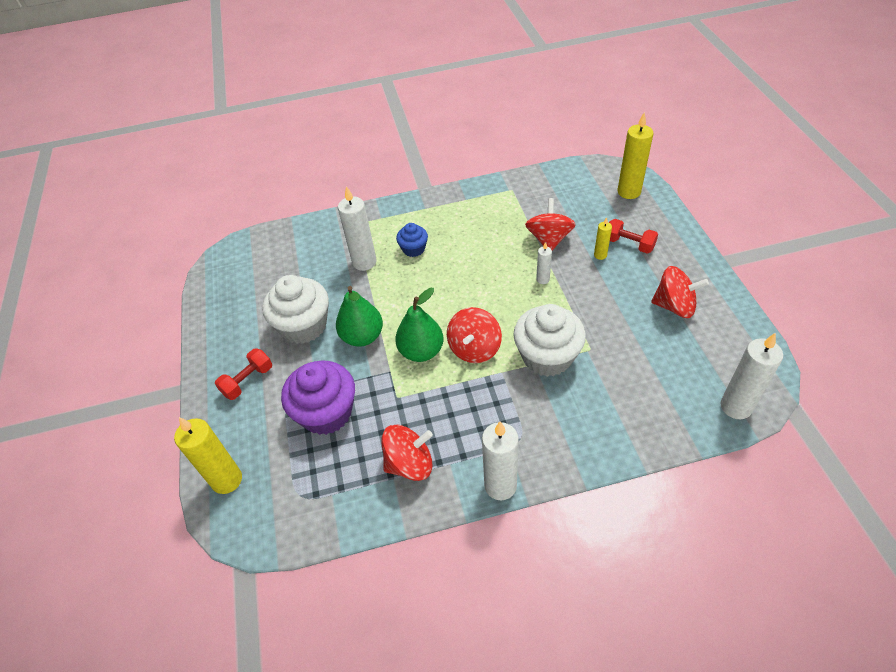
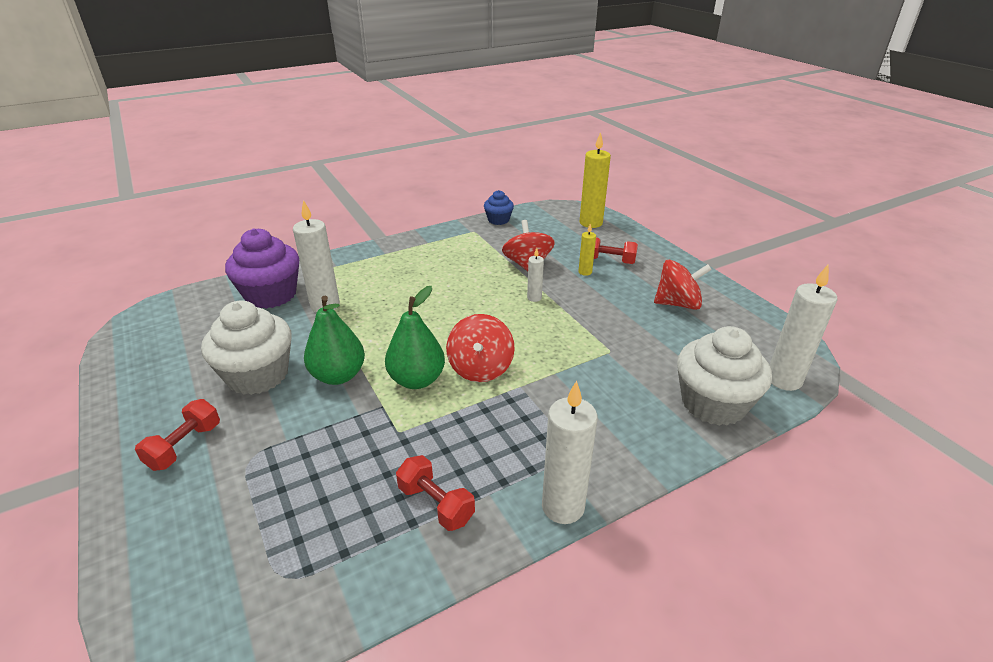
camera: 20 degrees left, 15 degrees down
yellow candle [174,417,242,494] -> none
purple cupcake [281,361,355,435] -> purple cupcake moved to [225,228,299,309]
red spinning top [382,425,433,481] -> red dumbbell [396,455,475,531]
blue cupcake [396,223,428,257] -> blue cupcake moved to [484,190,514,225]
white cupcake [513,304,586,377] -> white cupcake moved to [677,326,772,426]

